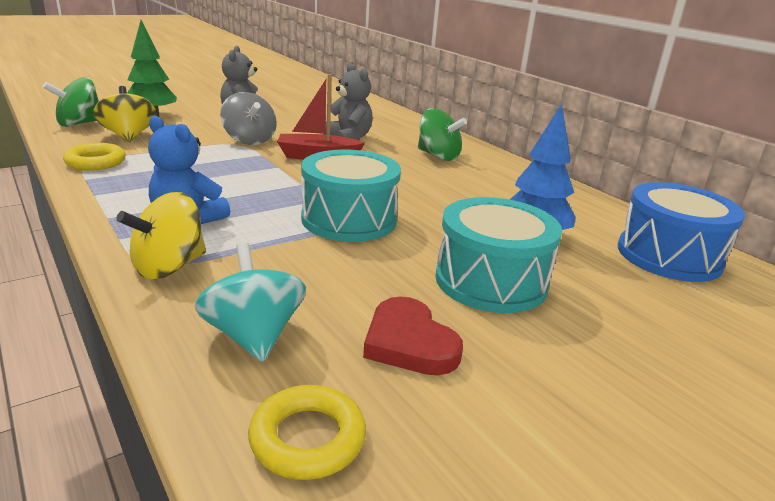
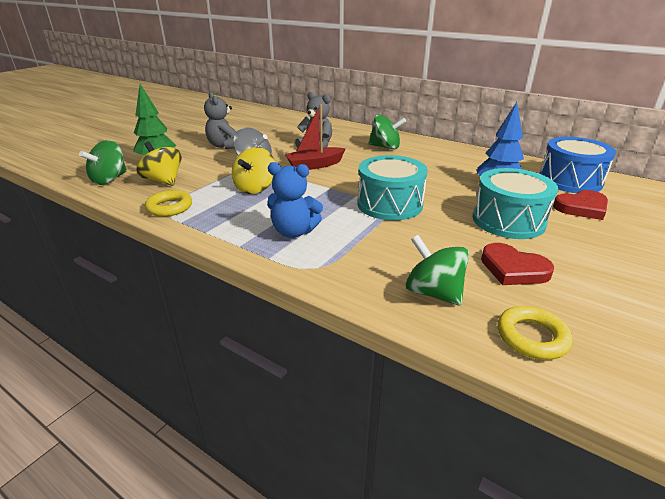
camera: 20 degrees left, 5 degrees up
yellow spinning top [116,192,206,279] -> yellow spinning top moved to [232,147,275,194]
turquoise spinning top [194,242,306,362] -> green spinning top [406,235,469,306]
none -> red heart [553,190,608,220]

